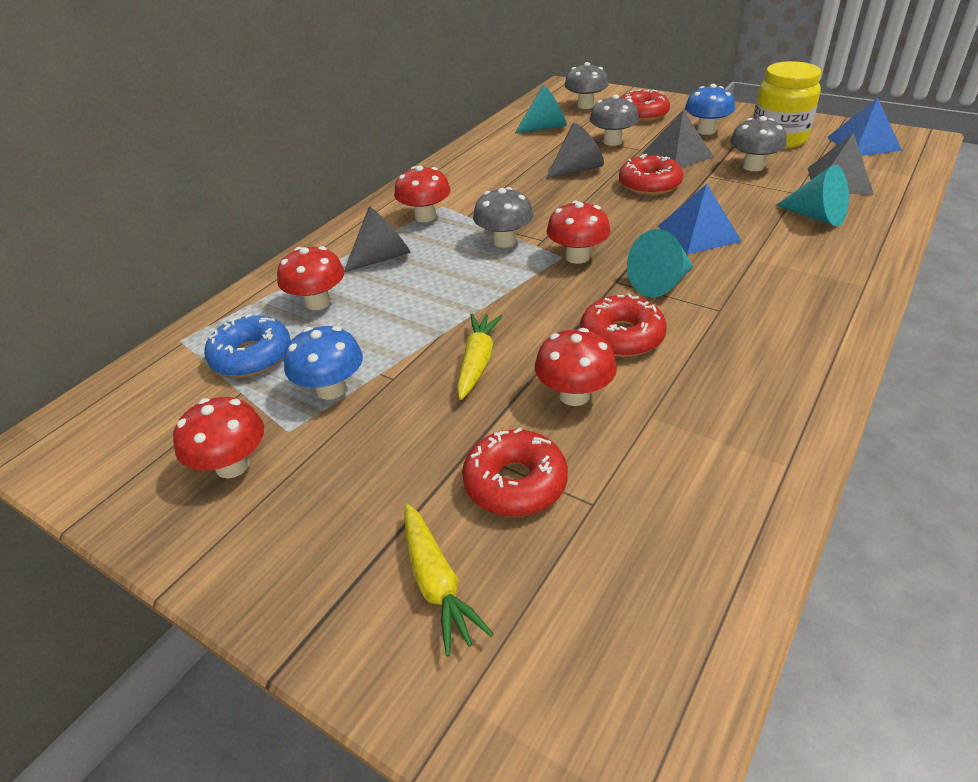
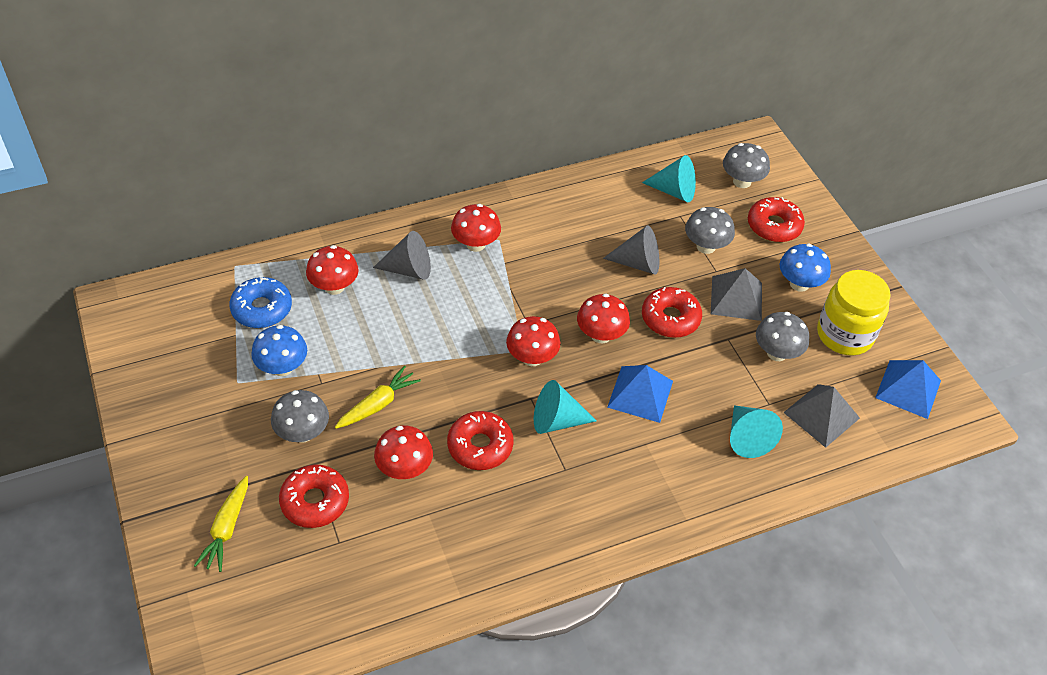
camera: 30 degrees right, 10 degrees up
red mushroom [173,397,264,478] -> red mushroom moved to [577,294,630,343]
grey mushroom [473,187,534,248] -> grey mushroom moved to [271,390,329,443]

